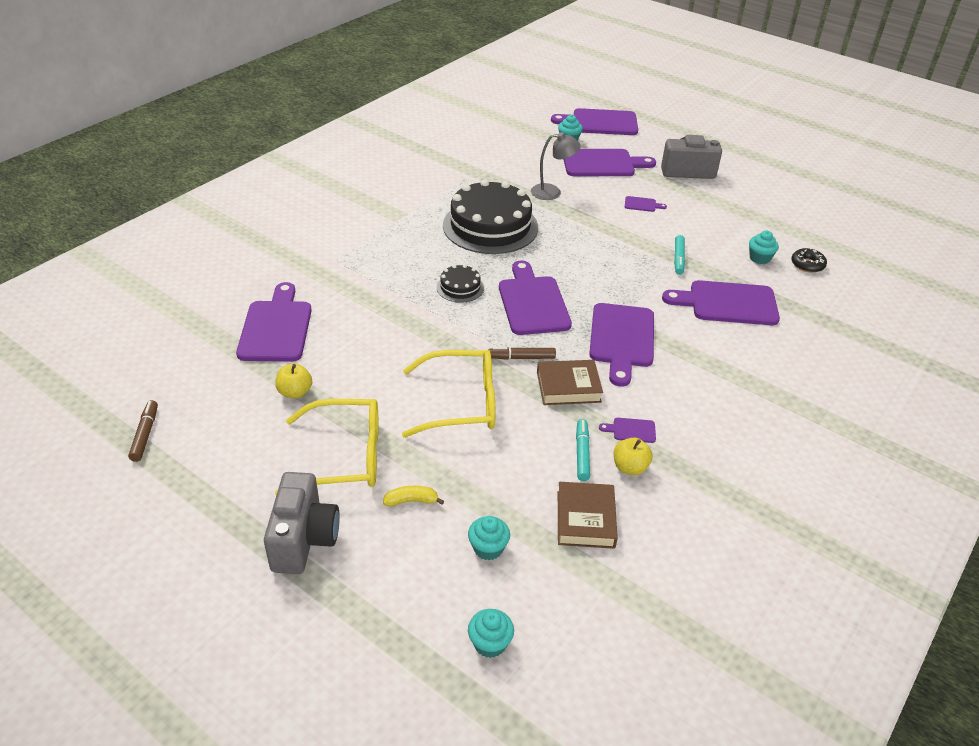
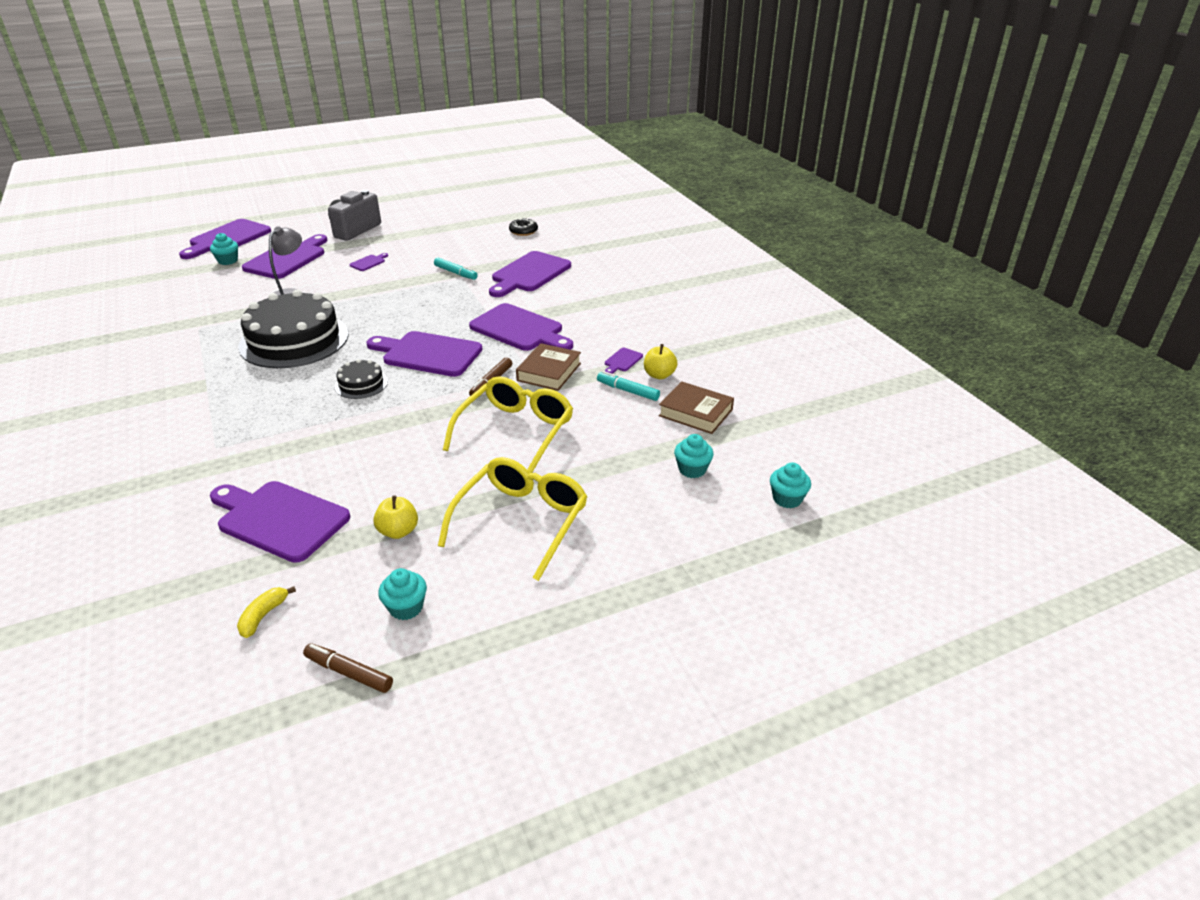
camera: 60 degrees left, 5 degrees down
grey camera [264,472,340,574] -> none
yellow banana [383,486,444,507] -> yellow banana moved to [237,586,296,638]
turquoise cupcake [749,231,779,264] -> turquoise cupcake moved to [378,568,427,620]

